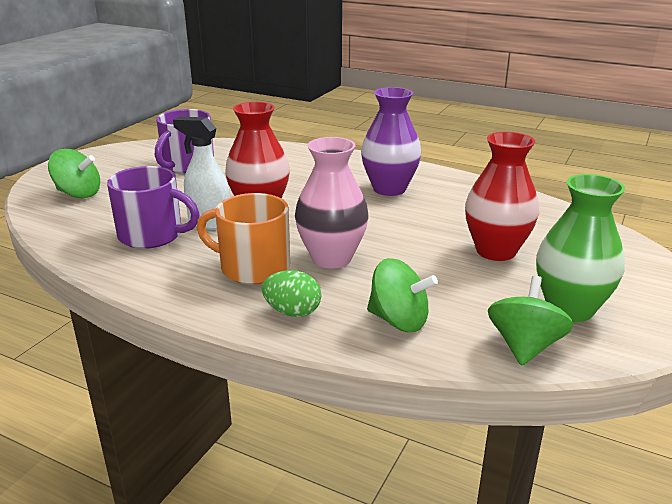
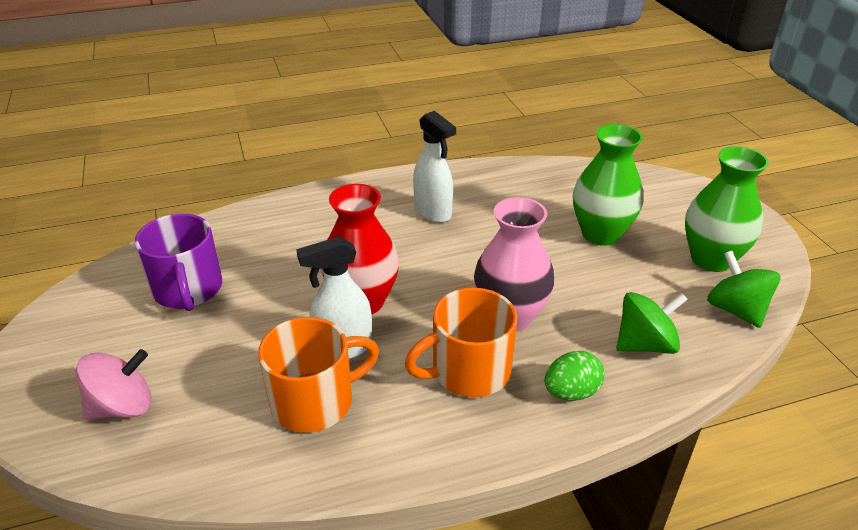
camera: 45 degrees left, 10 degrees up
green spinning top [48,149,100,198] -> pink spinning top [76,349,152,419]
purple mug [107,166,200,249] -> orange mug [258,317,379,433]
purple vase [361,87,421,196] -> white spray bottle [413,111,456,223]
red vase [465,132,539,261] -> green vase [573,124,644,246]

